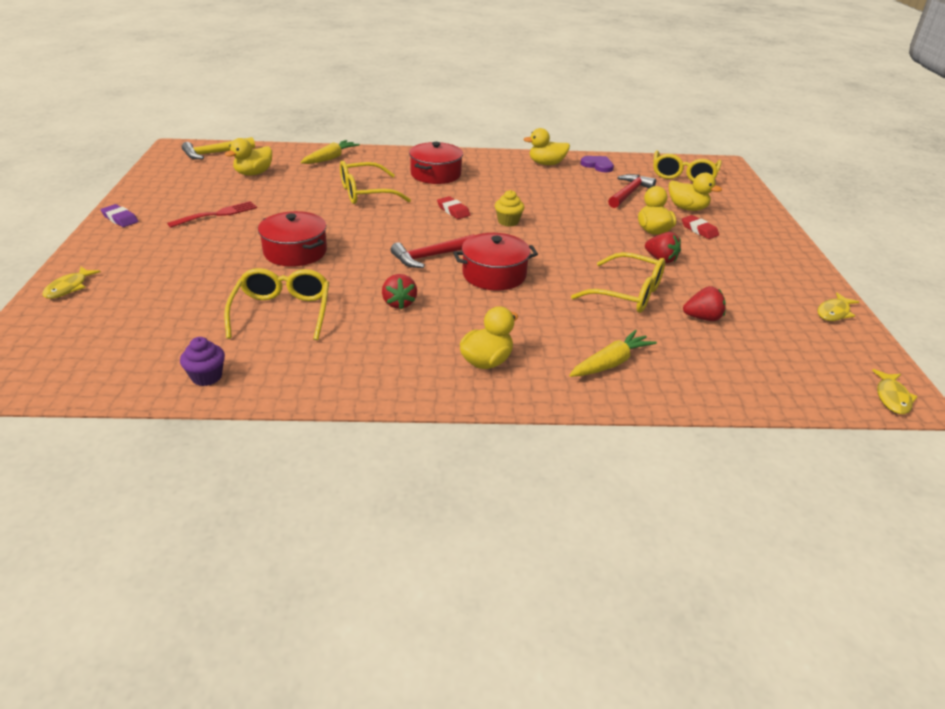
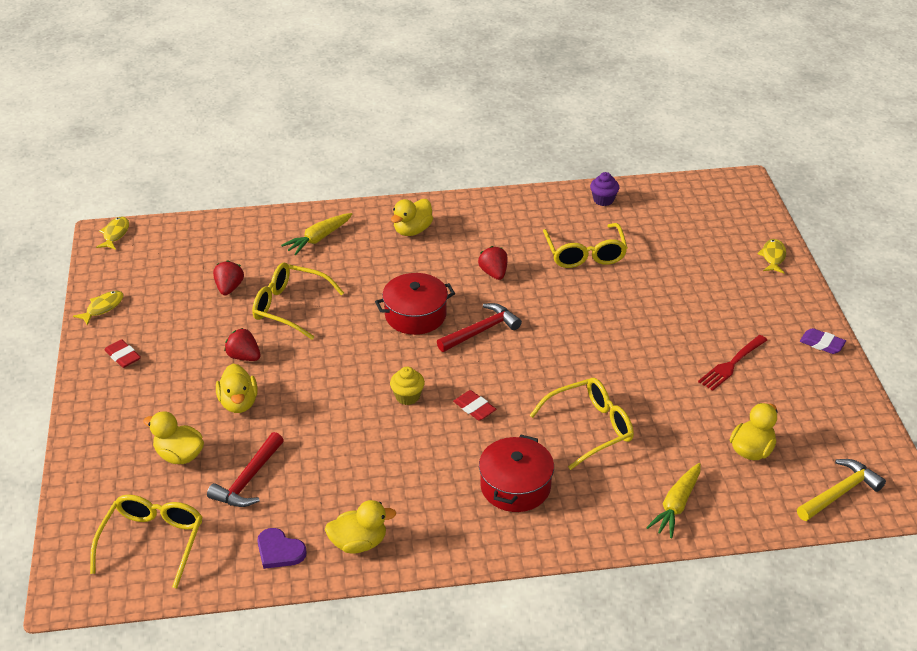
camera: 175 degrees right, 5 degrees up
red pot [258,211,327,267] -> none
red eraser [682,215,719,239] -> red eraser moved to [104,339,141,368]
red strawberry [683,286,726,321] -> red strawberry turned 105 degrees clockwise [213,260,244,295]

